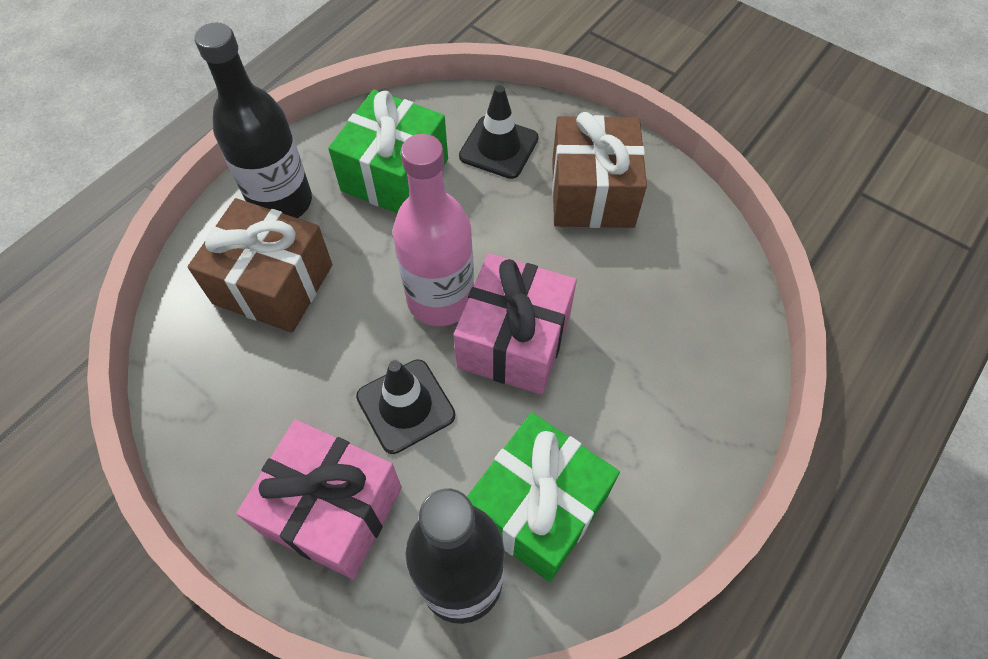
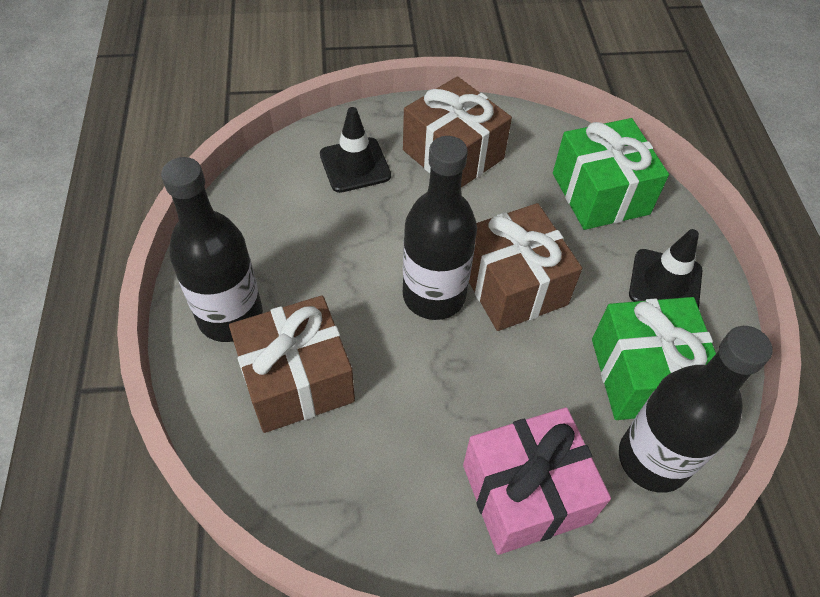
camera: 45 degrees left, 5 degrees down
green gift [328,89,448,213] -> green gift moved to [553,118,669,230]
black traffic cone [356,360,455,454] -> black traffic cone moved to [629,229,703,308]
pink bottle [393,134,474,326] -> black bottle [403,136,477,320]
pink gift [453,253,577,395] -> brown gift [469,203,582,331]

